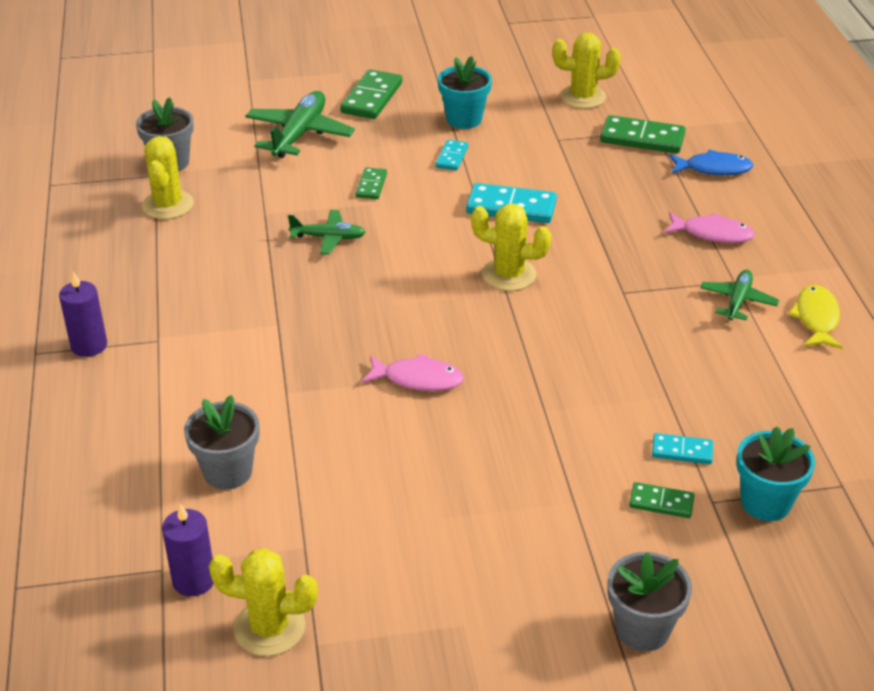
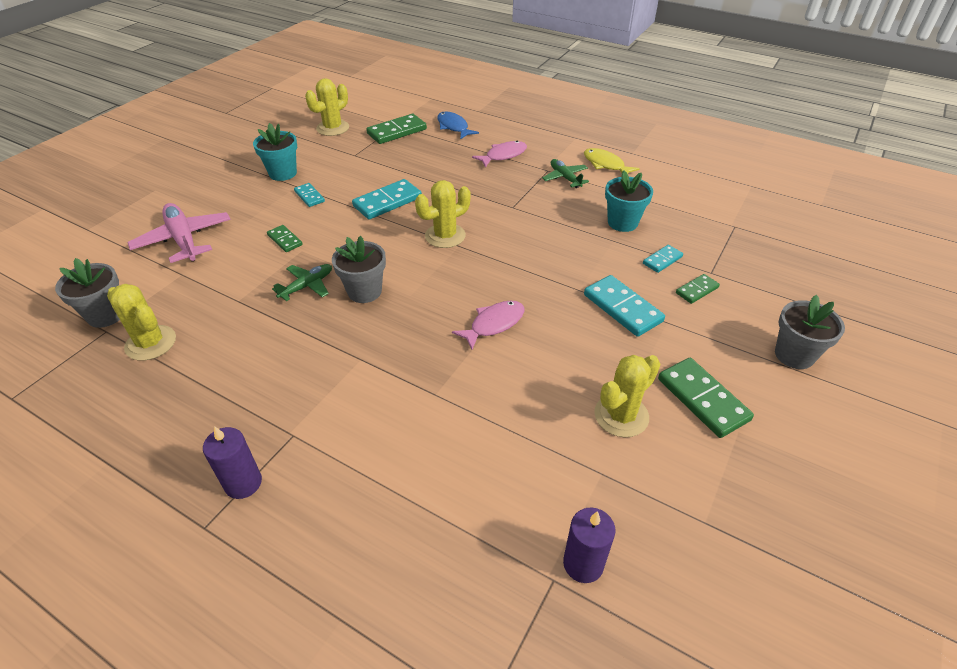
camera: 50 degrees left, 5 degrees up
grey flower pot [184,395,259,490] -> grey flower pot moved to [332,236,386,303]
yellow cactus [209,548,318,656] -> yellow cactus moved to [594,355,661,437]
green plane [245,91,355,158] -> pink plane [127,203,231,263]
green domino [340,69,402,119] -> green domino moved to [658,358,754,438]
blue fish [669,150,754,175] -> blue fish turned 75 degrees counterclockwise [437,112,479,139]
turquoise flower pot [736,426,815,521] -> turquoise flower pot moved to [605,170,653,232]
none -> turquoise domino [584,275,665,337]

